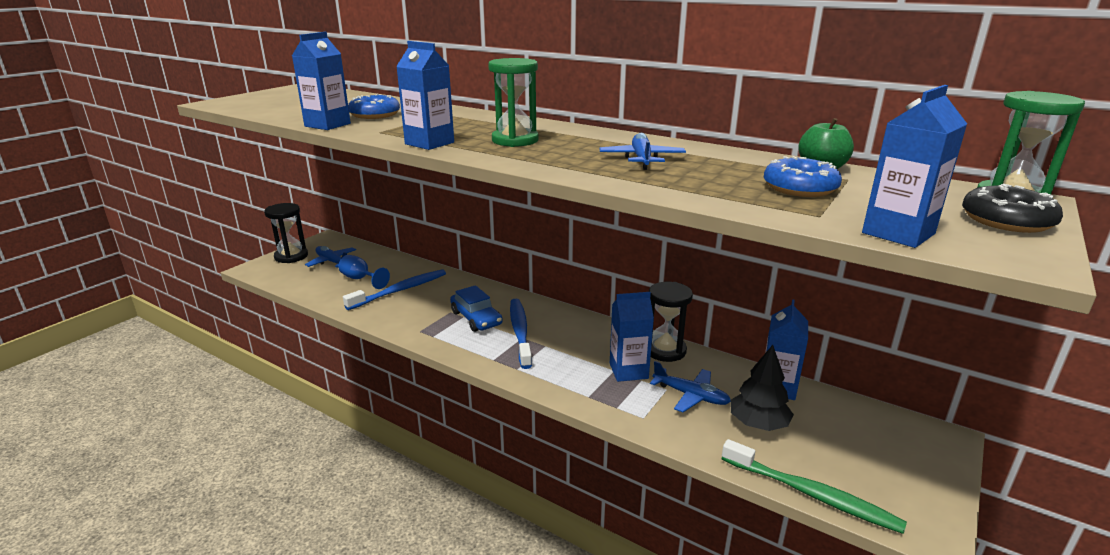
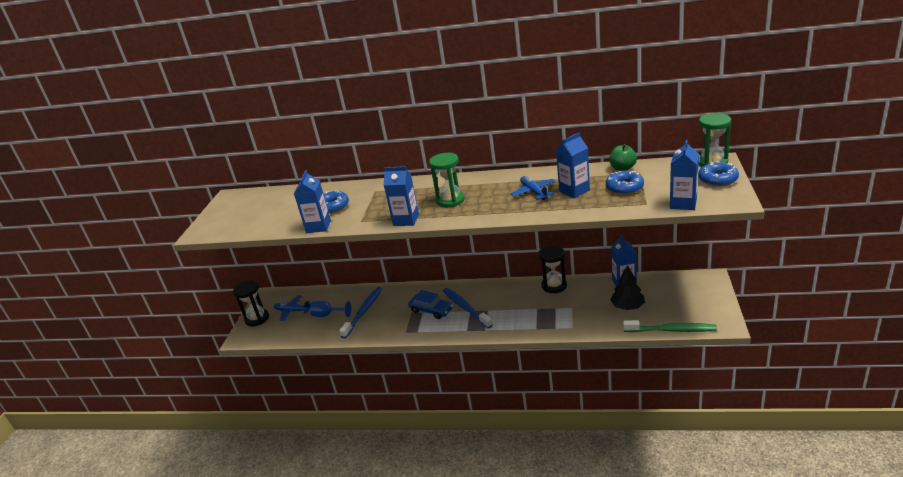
camera: 20 degrees left, 5 degrees up
blue carton [610,292,654,382] -> blue carton moved to [556,132,590,198]
blue plane [650,361,730,412] -> none
black donut [962,184,1063,233] -> blue donut [698,161,739,186]

